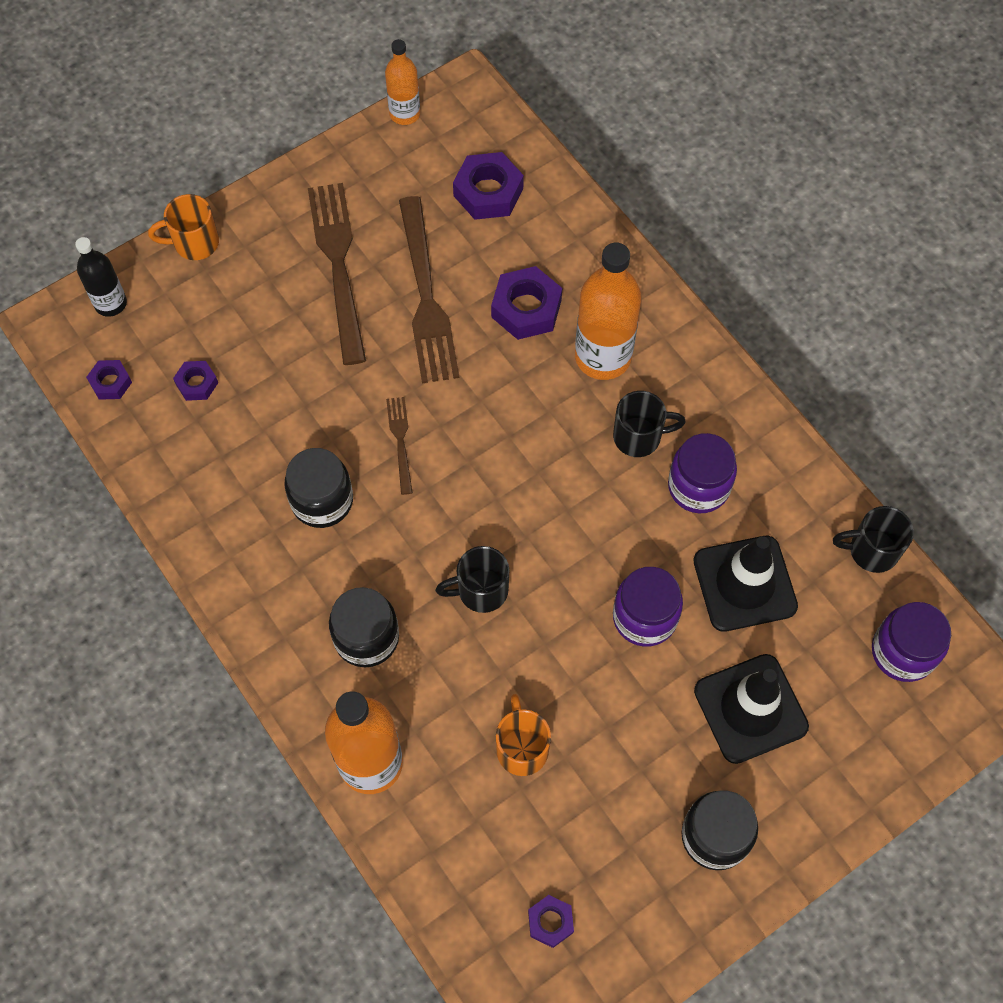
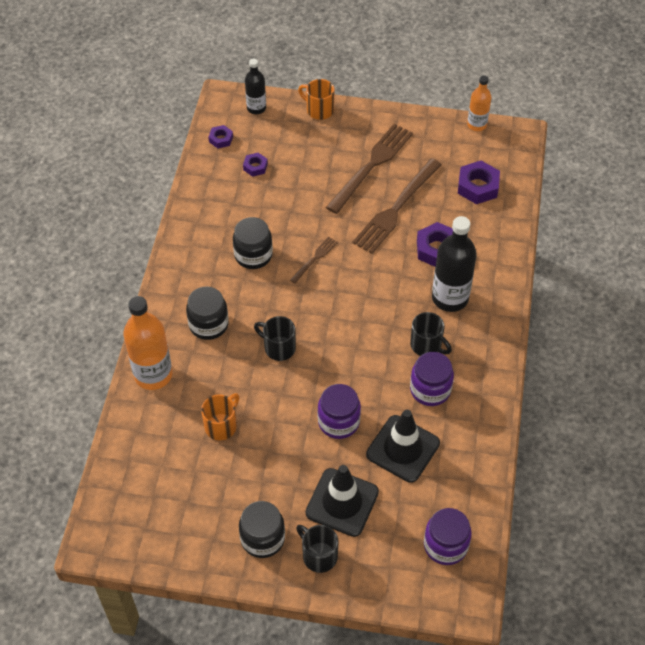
camera: 45 degrees right, 10 degrees down
purple nut [528,895,574,948] -> none
orange bottle [575,243,642,380] -> black bottle [432,216,477,312]
black mug [833,506,914,573] -> black mug moved to [296,525,338,573]

